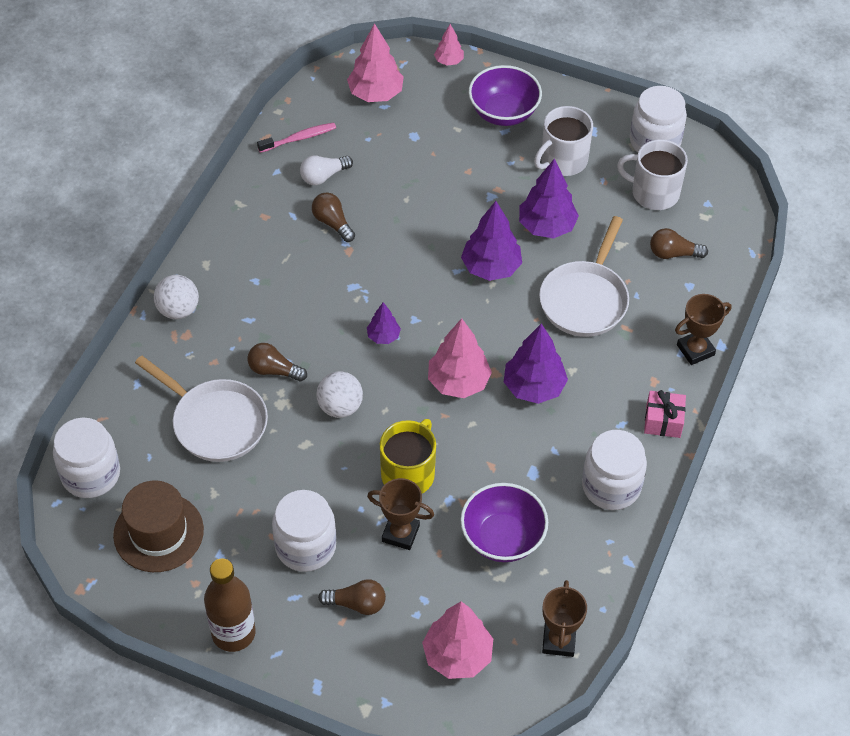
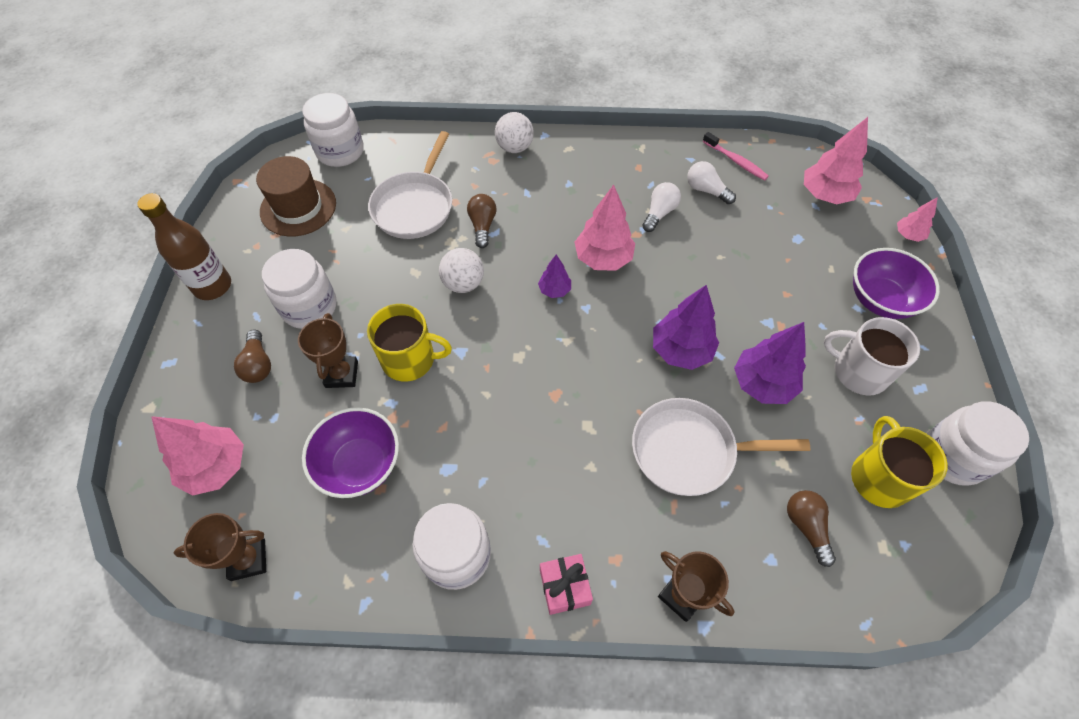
camera: 70 degrees right, 5 degrees up
brown light bulb [312,193,355,242] -> white light bulb [642,182,681,232]
pink tree [428,318,492,398] -> pink tree moved to [574,184,635,271]
purple tree [504,323,568,404] -> none
white mug [617,139,688,210] -> yellow mug [851,416,947,508]

